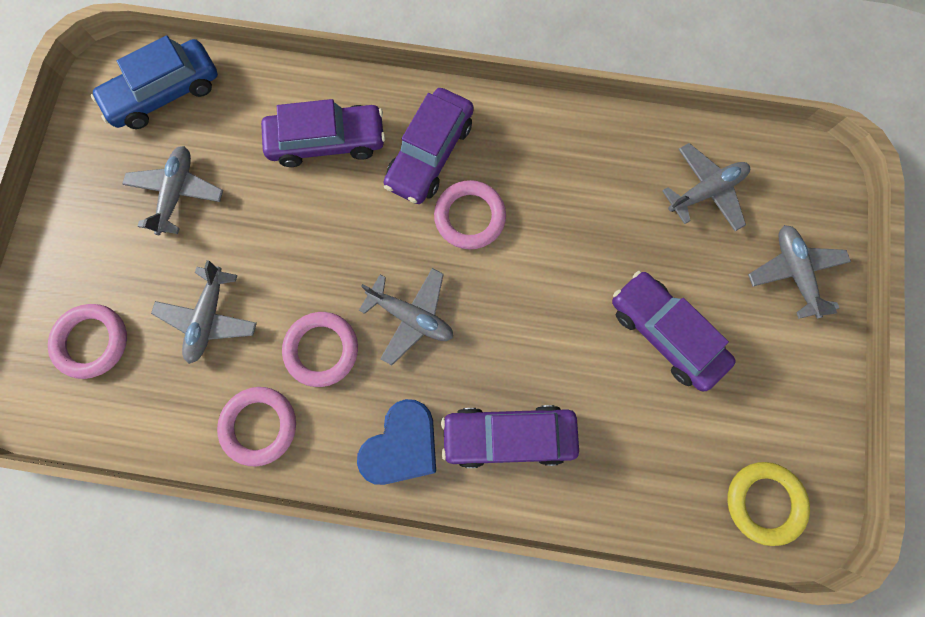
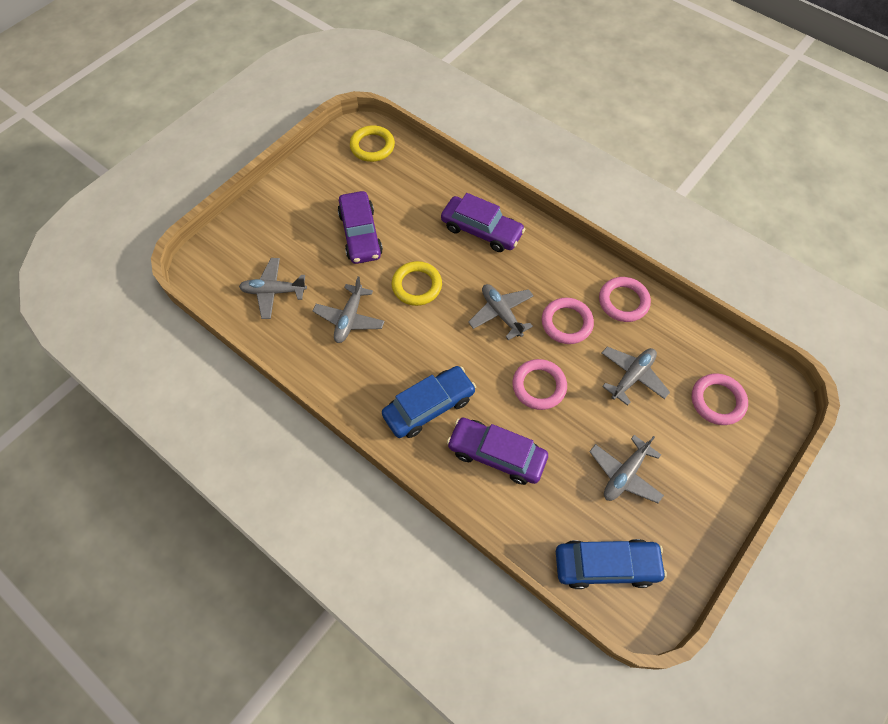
camera: 150 degrees left, 15 degrees down
blue heart [357,399,436,485] -> none
purple car [384,88,474,204] -> blue car [382,366,476,438]
pink ring [434,180,506,250] -> pink ring moved to [513,359,567,410]
grey plane [748,225,851,319] -> grey plane moved to [313,276,385,343]
none -> yellow ring [392,261,442,306]

